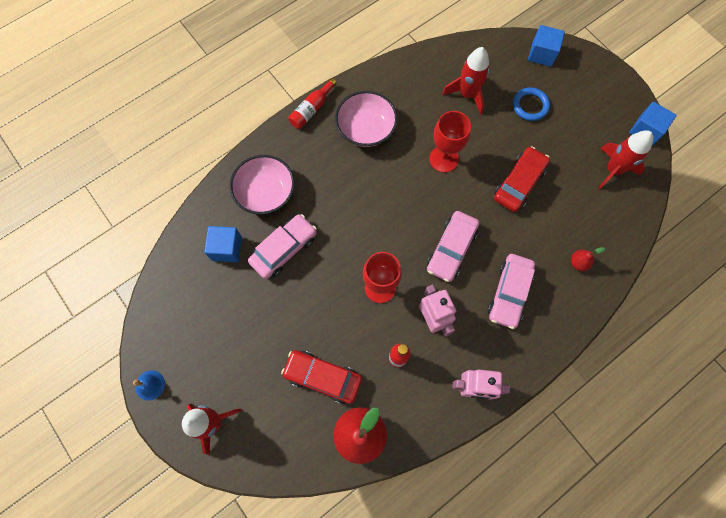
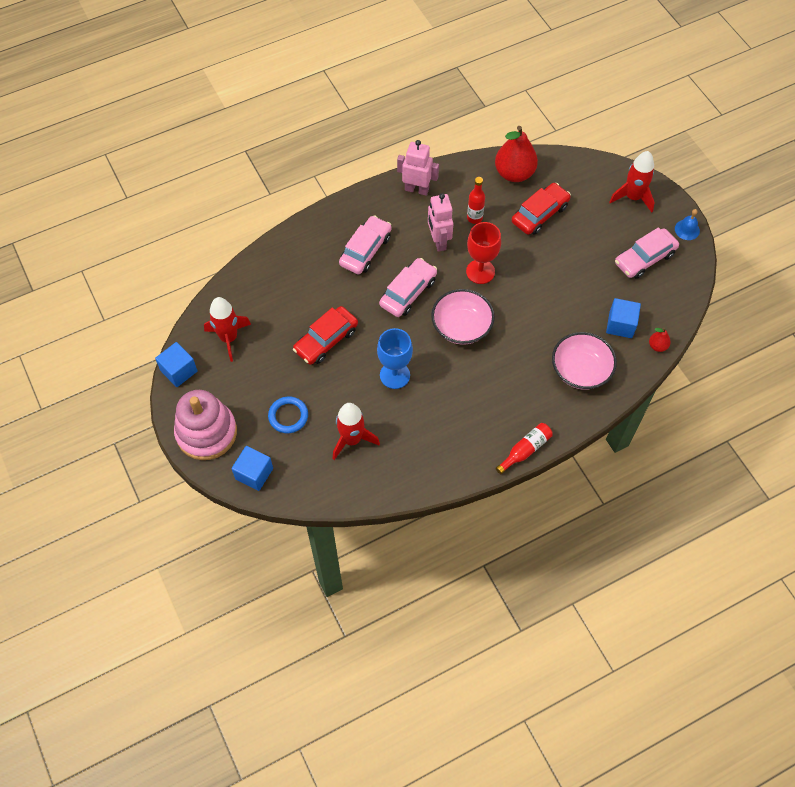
camera: 170 degrees left, 10 degrees down
pink car [248,214,317,279] -> pink car moved to [615,227,679,279]
red car [281,350,362,404] -> red car turned 75 degrees counterclockwise [512,183,571,235]
pink bowl [335,91,398,147] -> pink bowl moved to [431,289,495,345]
red goblet [429,111,471,173] -> blue goblet [377,328,413,389]
red pear [571,247,605,271] -> red pear moved to [649,328,671,352]
none -> pink stacking toy [174,390,237,460]

